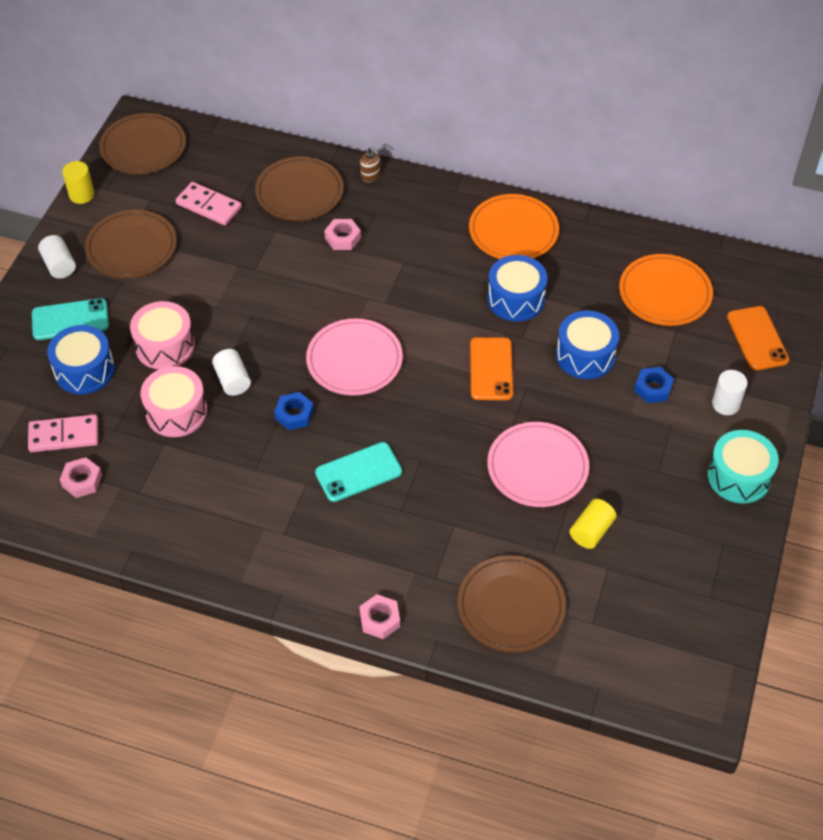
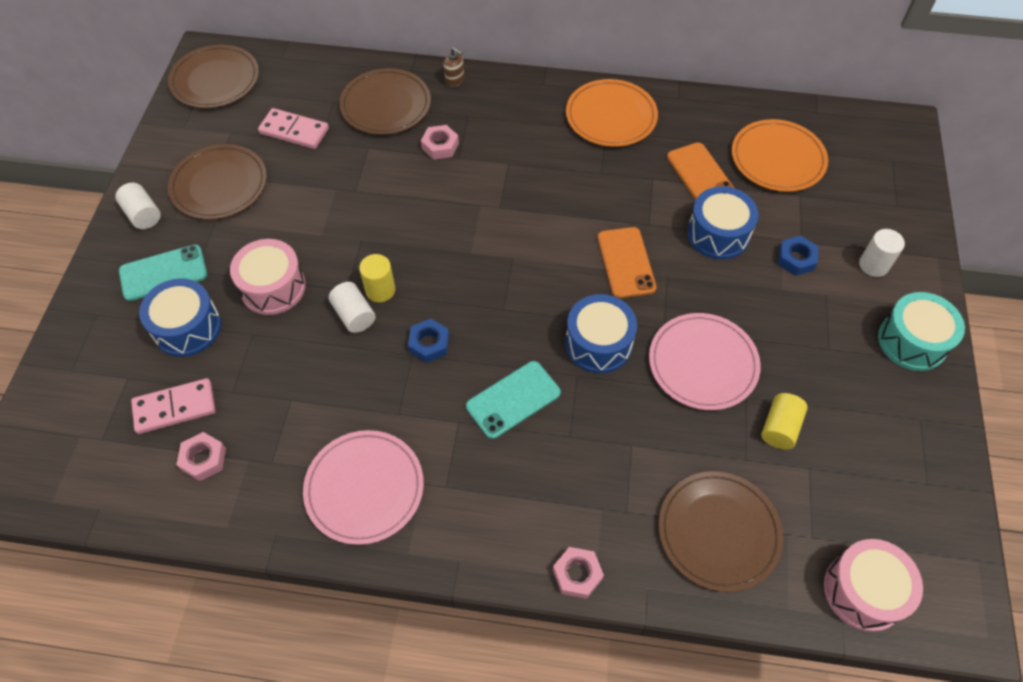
camera: 10 degrees left, 5 degrees up
yellow cylinder [62,161,94,204] -> yellow cylinder moved to [359,254,395,302]
pink drum [141,366,207,437] -> pink drum moved to [824,539,923,632]
pink plate [306,318,403,395] -> pink plate moved to [303,430,424,545]
blue drum [487,255,548,321] -> blue drum moved to [565,294,637,373]
orange phone [727,306,789,370] -> orange phone moved to [667,142,734,200]

